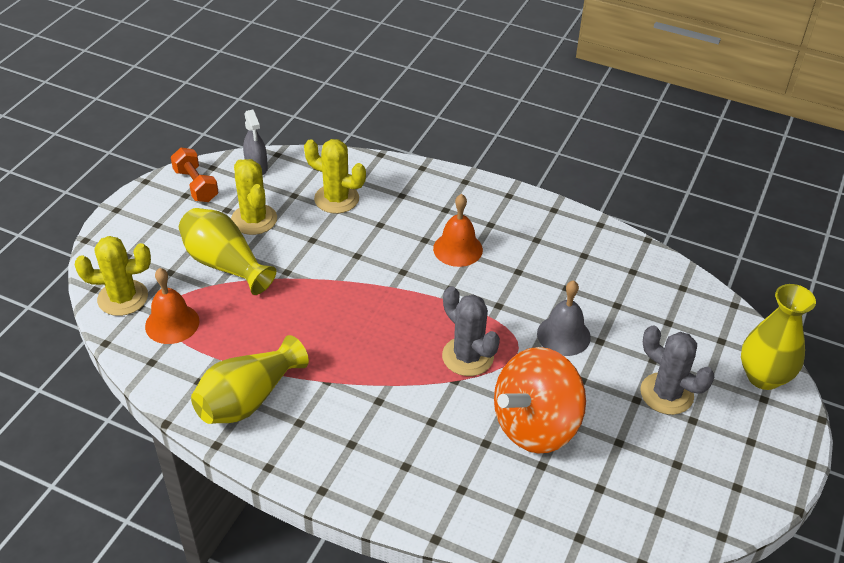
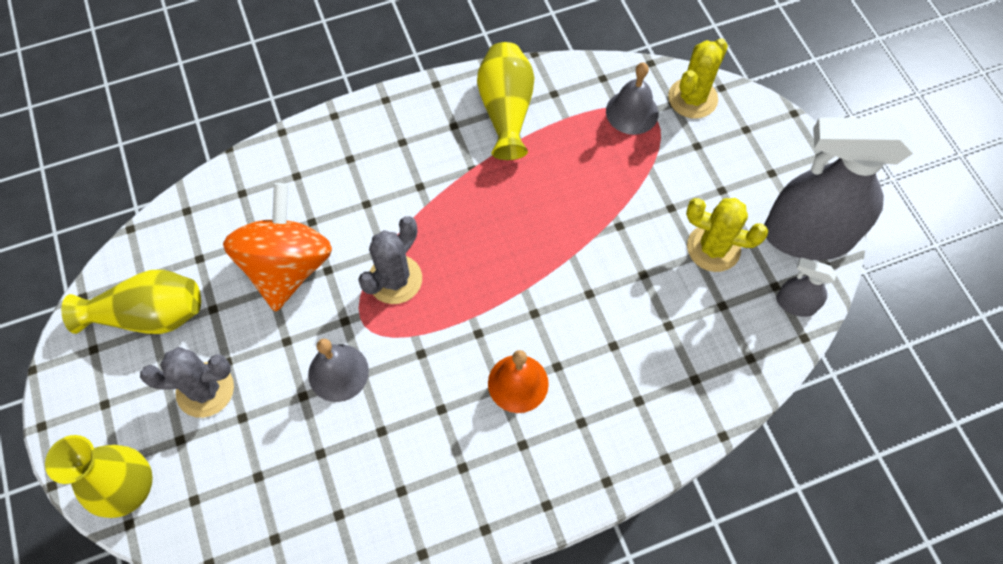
camera: 135 degrees right, 20 degrees up
orange bell [145,268,199,344] -> grey bell [606,62,659,135]
orange dumbbell [171,148,219,202] -> grey spray bottle [764,117,913,260]
yellow vase [179,208,276,295] -> yellow vase moved to [61,270,201,334]
yellow cactus [304,139,366,214] -> none
grey cactus [442,286,500,376] -> grey cactus turned 60 degrees counterclockwise [358,216,422,304]

